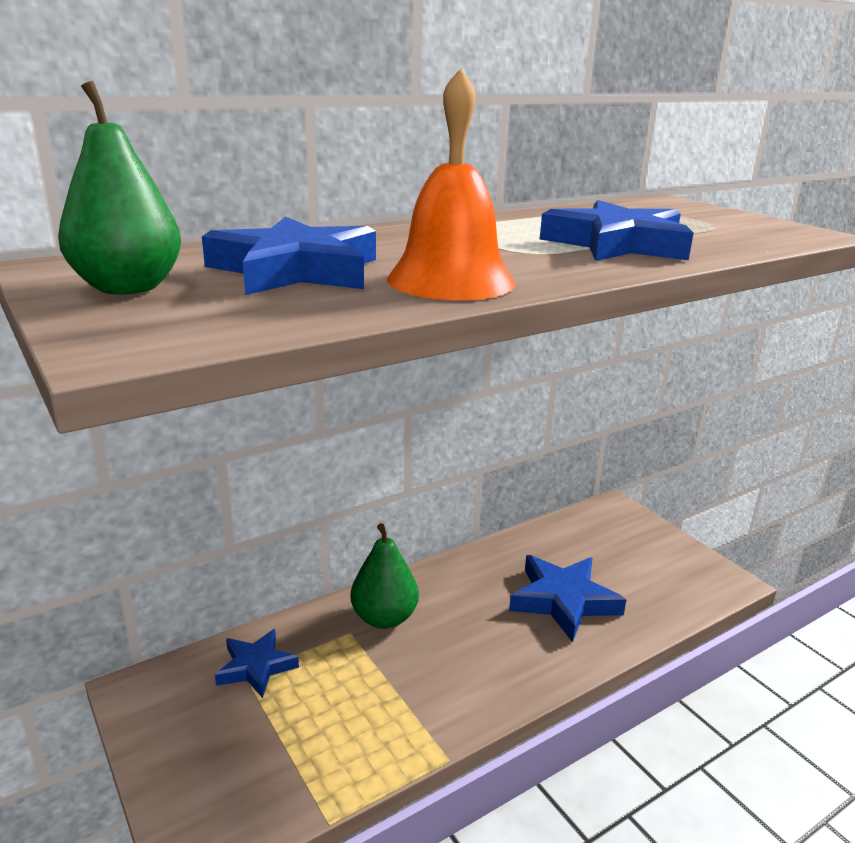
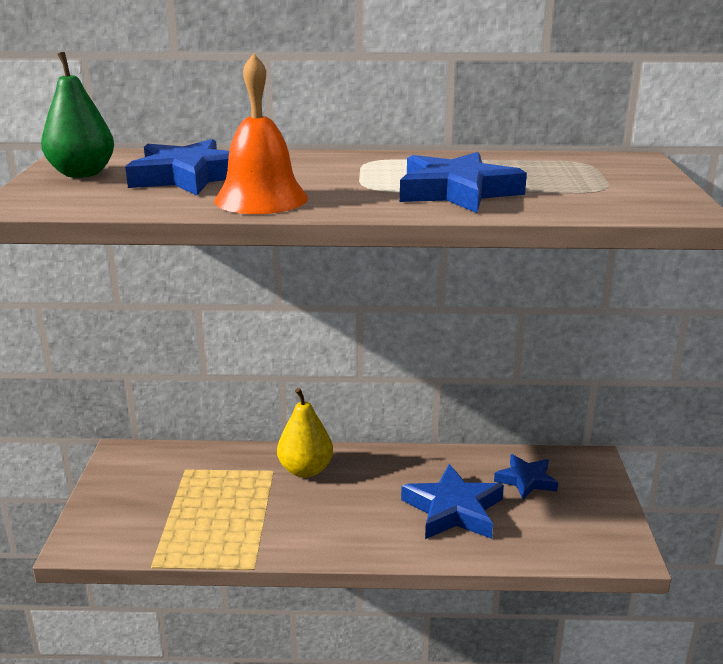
camera: 35 degrees right, 0 degrees up
blue star [215,629,299,698] -> blue star moved to [494,454,558,500]
green pear [351,523,419,629] -> yellow pear [277,388,333,478]

